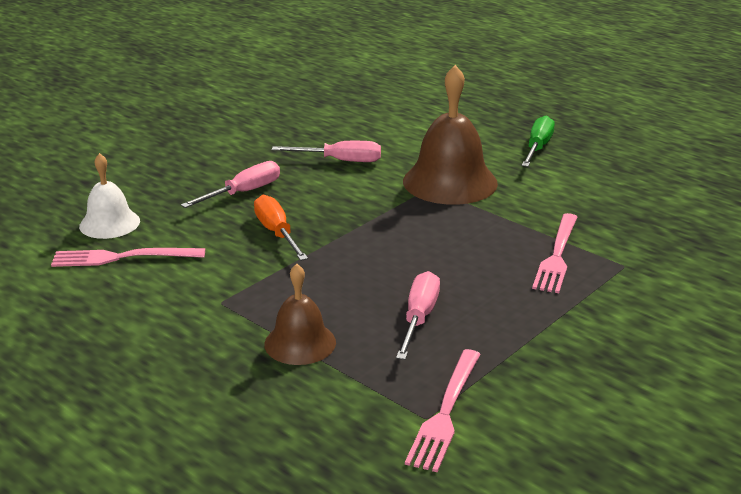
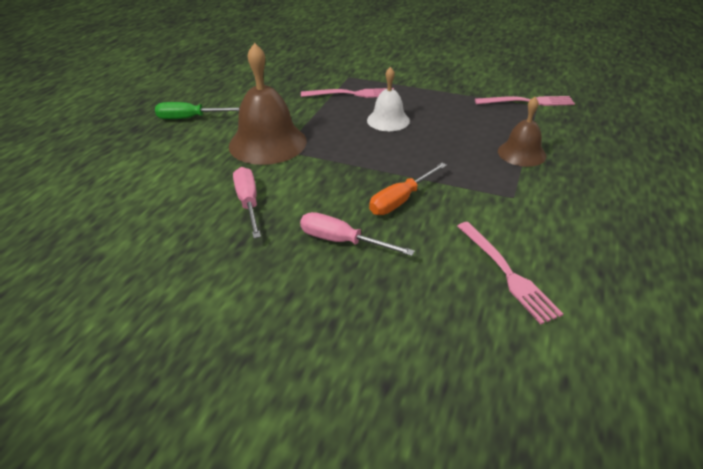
camera: 110 degrees left, 10 degrees up
white bell [79,153,140,239] -> white bell moved to [367,67,410,131]
pink screwdriver [396,271,440,360] -> none

